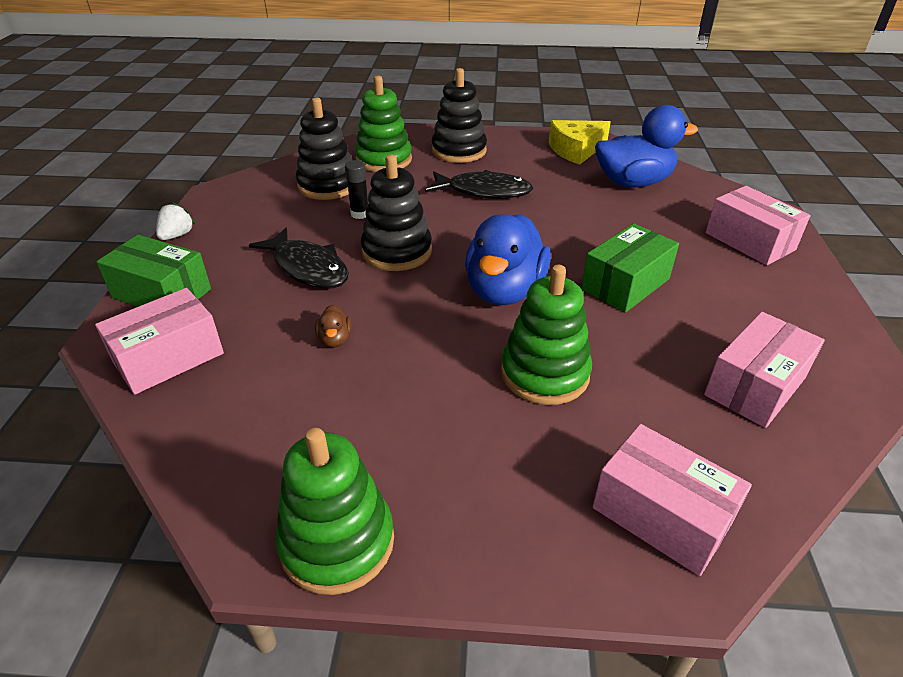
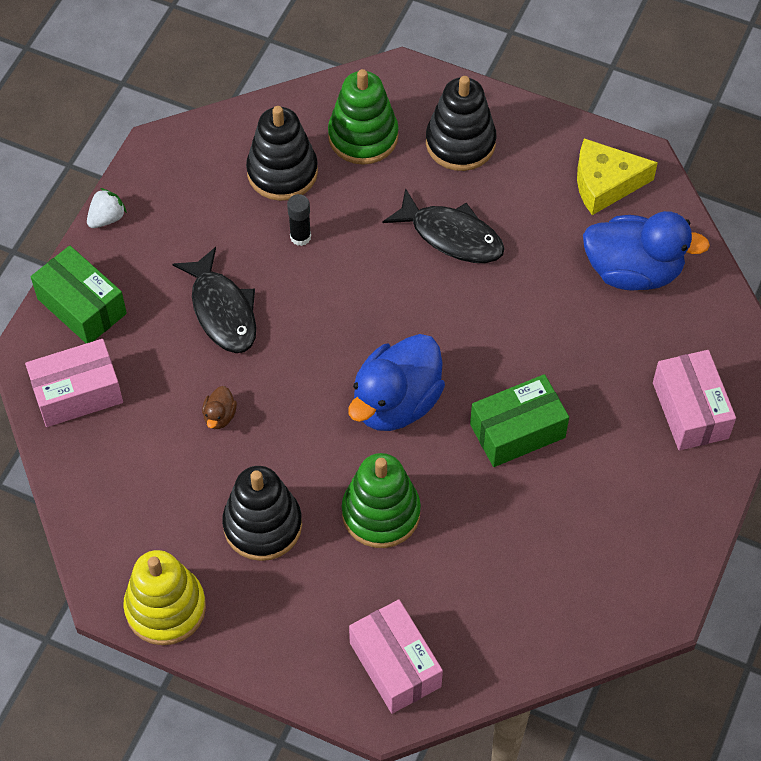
camera: 20 degrees right, 20 degrees up
green stacking toy [275,428,394,595] -> yellow stacking toy [123,550,206,645]
black stacking toy [361,155,432,271] -> black stacking toy moved to [222,466,302,561]
pink box [704,312,825,428] -> none

